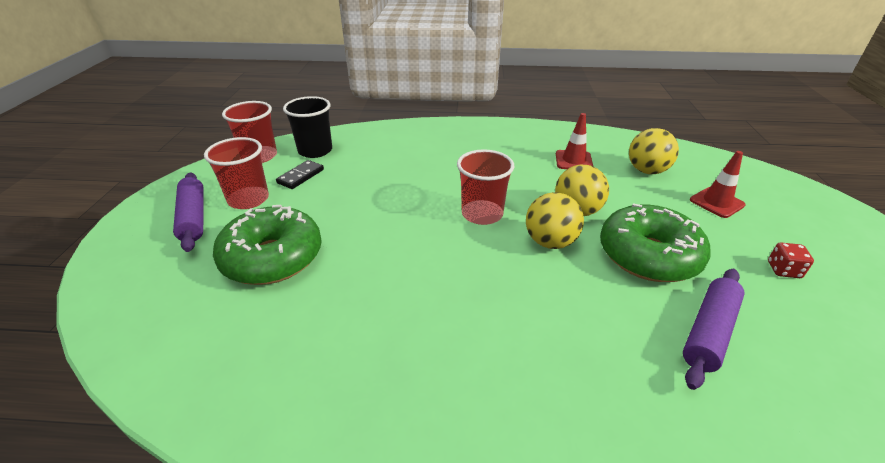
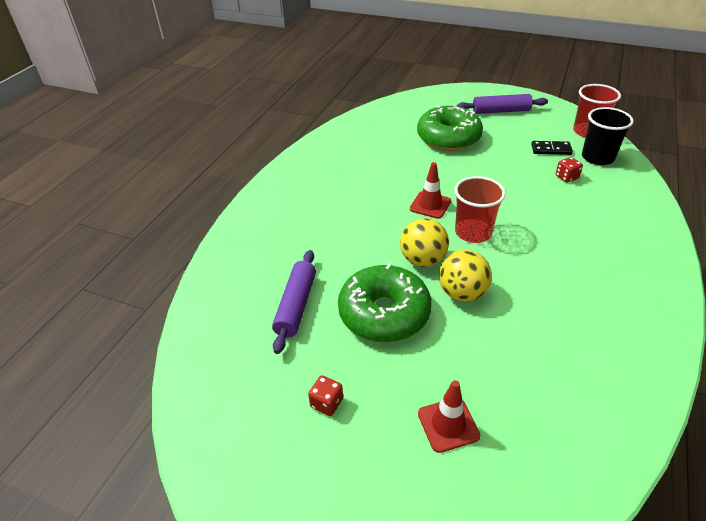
camera: 110 degrees right, 5 degrees up
red cup [204,137,269,209] -> none
black domino [276,160,324,189] -> black domino turned 45 degrees counterclockwise [531,141,573,155]
red traffic cone [556,113,593,169] -> red traffic cone moved to [410,162,451,219]
yellow ball [629,128,679,174] -> none
purple rolling pin [683,269,744,390] -> purple rolling pin turned 45 degrees clockwise [272,250,316,354]
none -> red dice [556,157,583,183]

